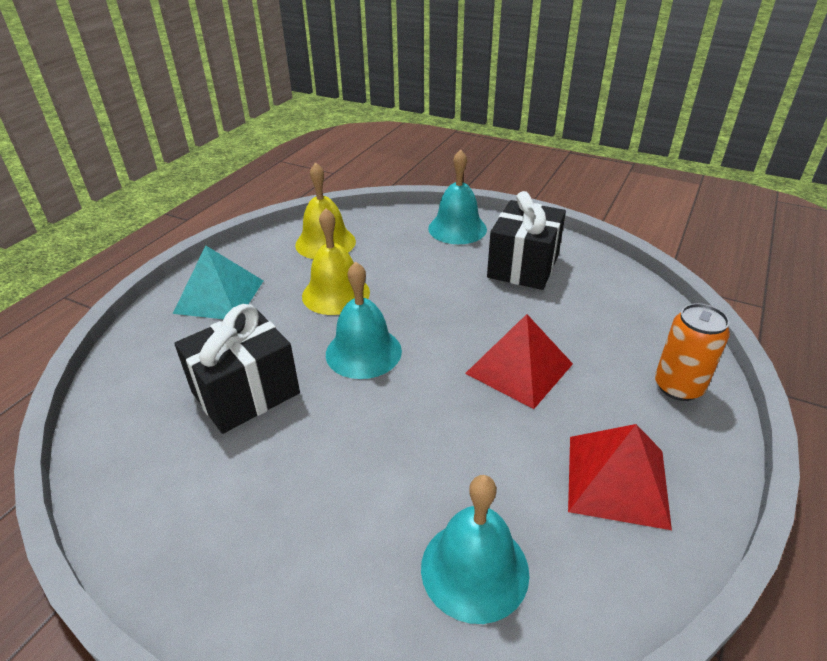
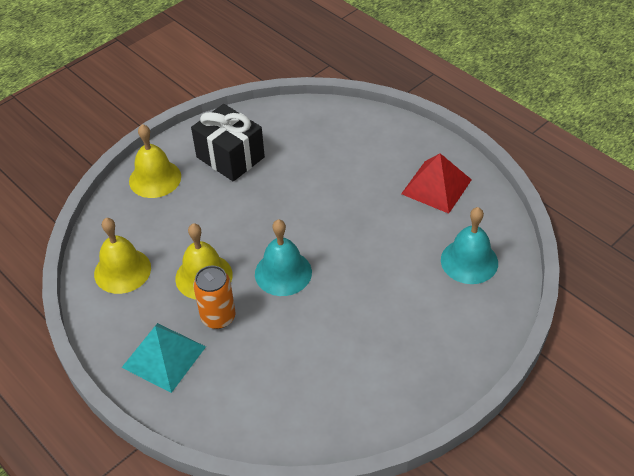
camera: 70 degrees left, 10 degrees up
black gift [174,304,300,434] -> none
turquoise bell [428,149,487,244] -> yellow bell [129,124,181,198]
red pyramid [465,314,573,409] -> none
orange can [655,303,730,401] -> orange can moved to [193,266,236,329]

